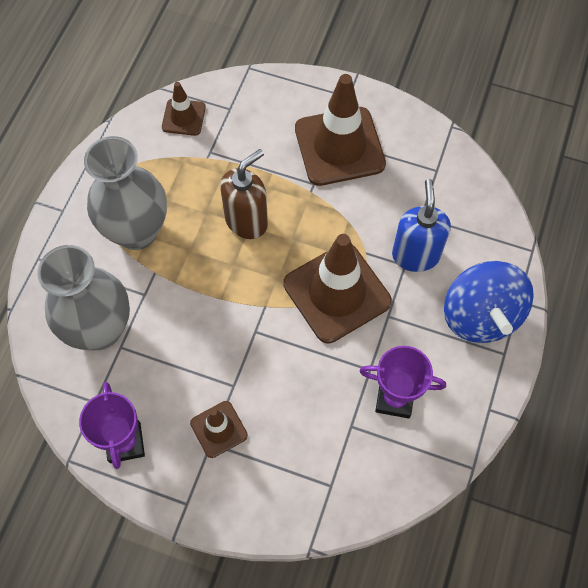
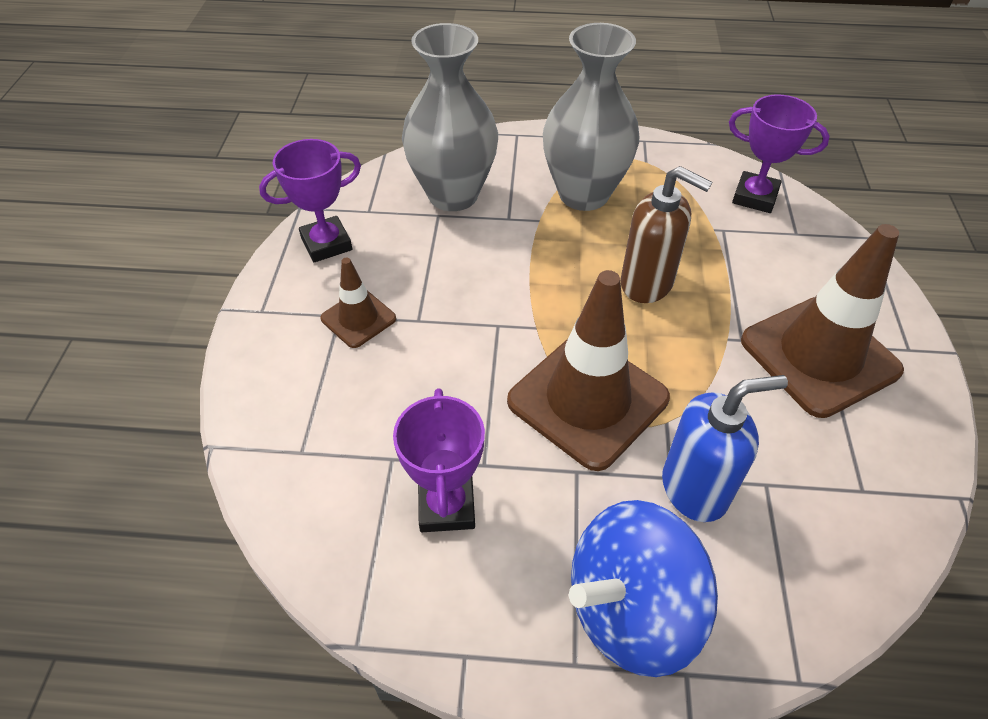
camera: 75 degrees right, 15 degrees down
brown traffic cone [162,82,206,136] -> purple trophy [729,94,830,213]

